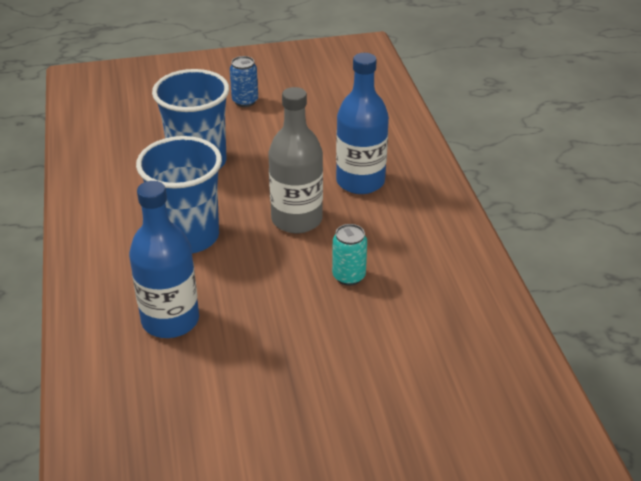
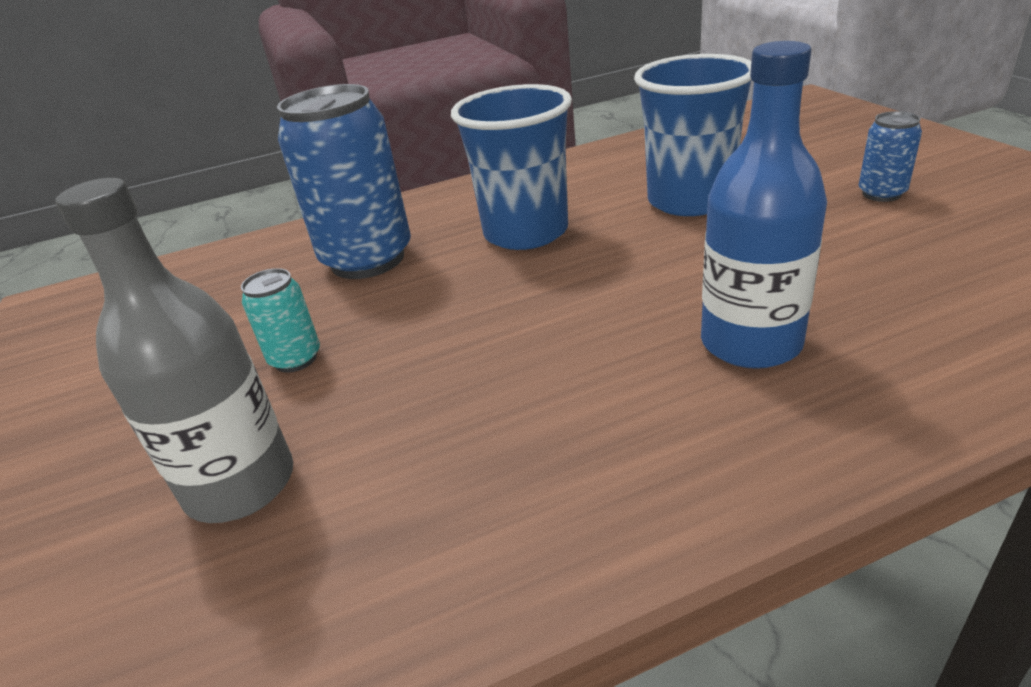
camera: 85 degrees right, 5 degrees down
blue bottle [129,181,199,338] -> blue can [277,84,411,279]
grey bottle [268,87,323,233] -> grey bottle moved to [56,178,293,523]
turquoise can [332,224,367,286] -> turquoise can moved to [241,268,320,373]

